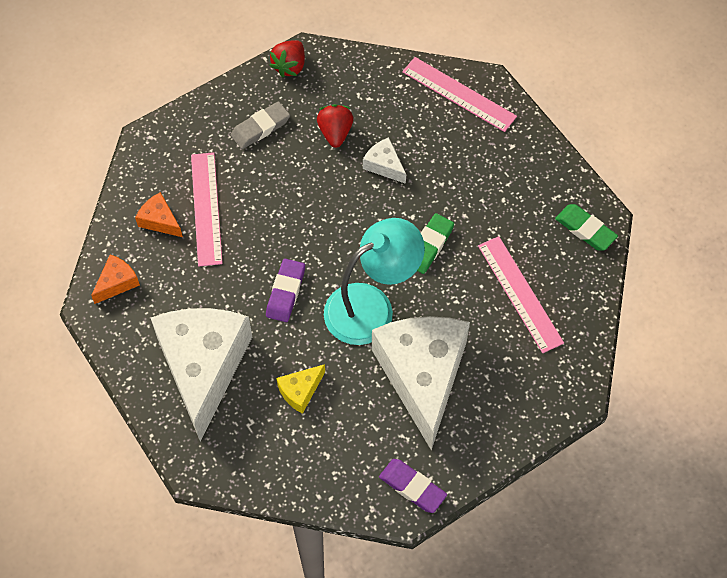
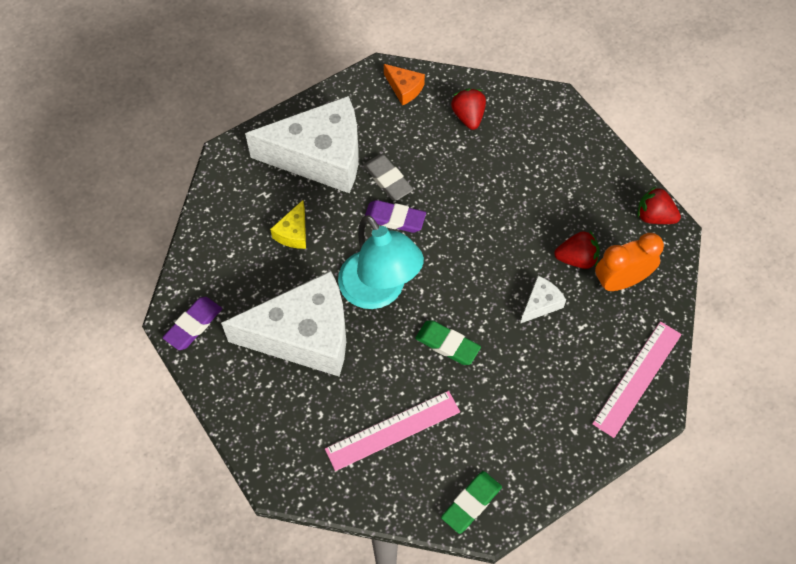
camera: 90 degrees right, 0 degrees up
orange cheese [135,192,183,237] -> red strawberry [451,88,486,130]
pink ruler [191,152,223,266] -> none
grey eraser [231,101,290,149] -> grey eraser moved to [363,154,413,200]
yellow cheese [276,364,325,414] -> yellow cheese turned 120 degrees counterclockwise [270,200,306,249]
none -> orange clock [595,233,664,291]

